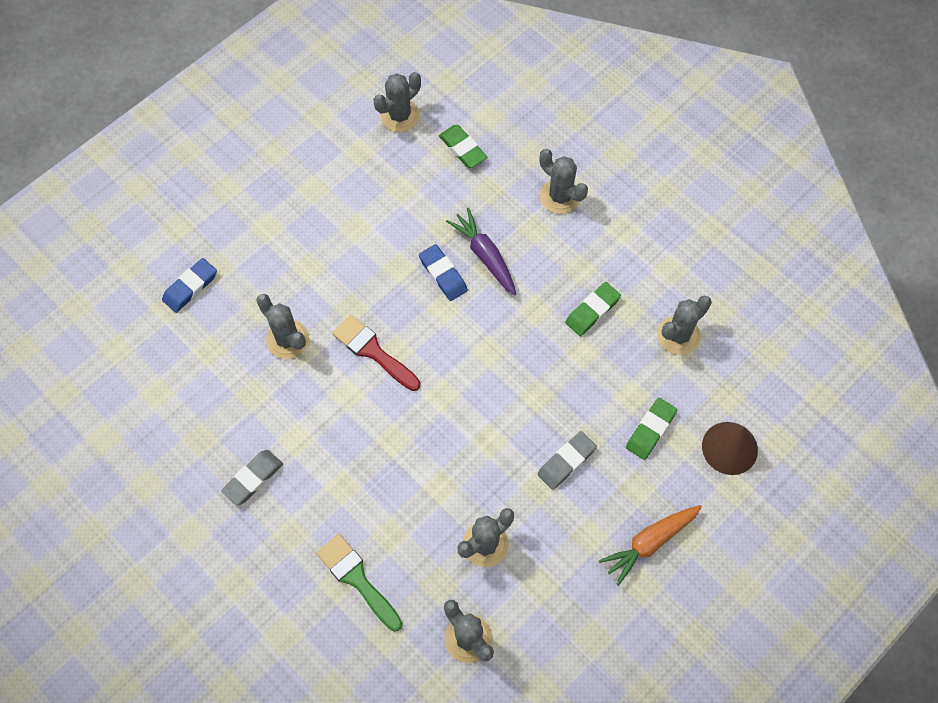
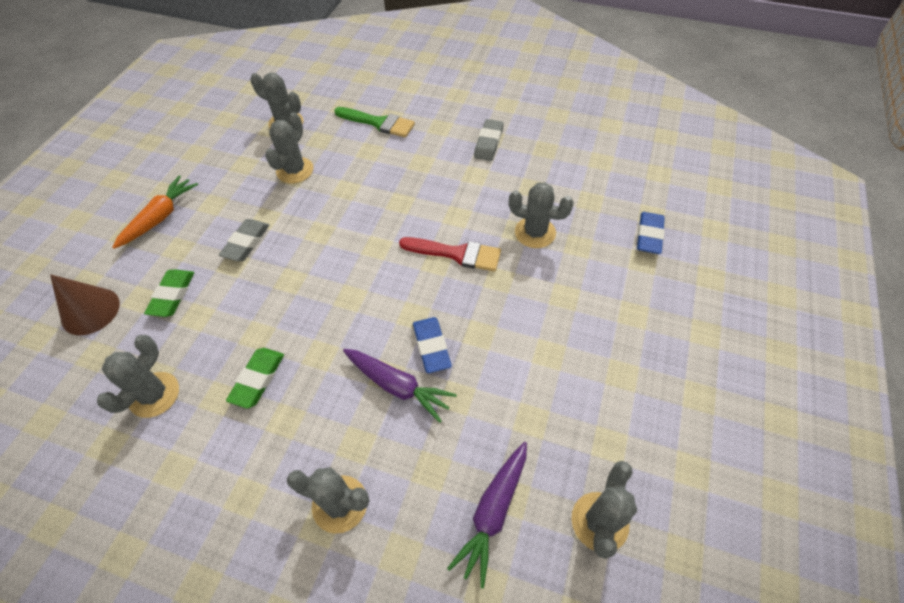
camera: 155 degrees right, 10 degrees down
blue eraser [419,244,468,301] -> blue eraser turned 45 degrees clockwise [413,317,452,373]
green eraser [439,125,487,168] -> purple carrot [447,442,527,588]

